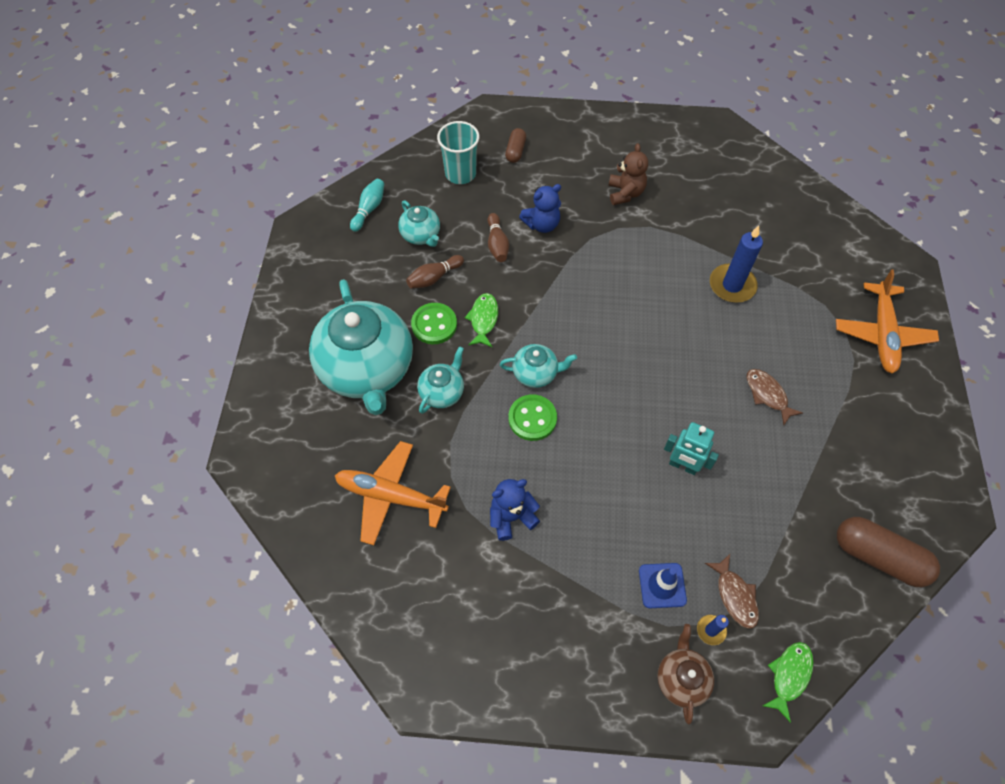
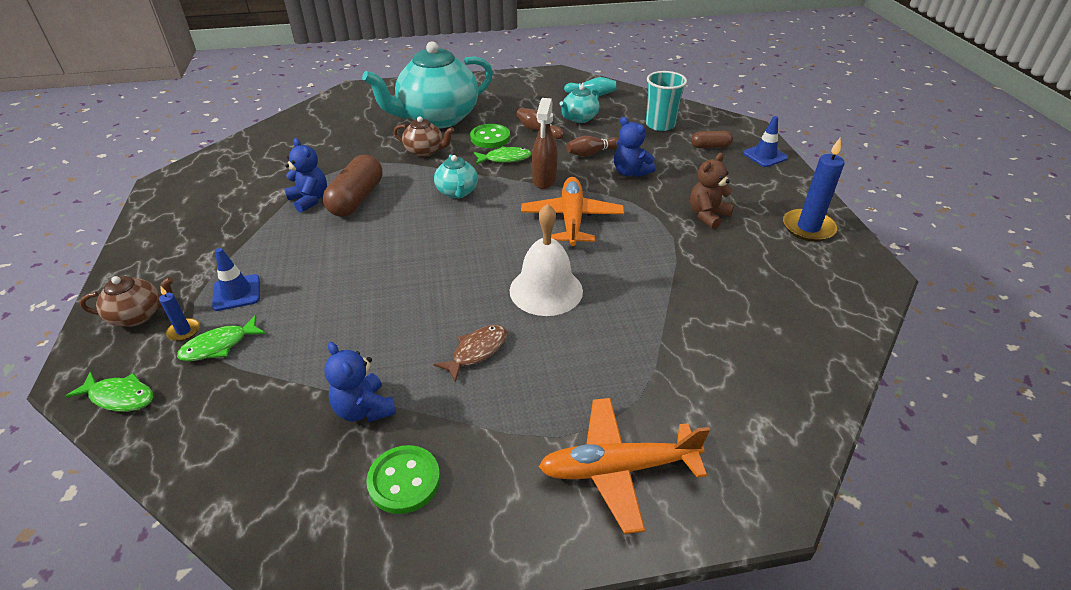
camera: 75 degrees right, 20 degrees down
orange plane [335,441,451,545] -> orange plane moved to [521,177,624,246]
turquoise teapot [417,346,464,414] -> brown teapot [394,116,454,157]
green button [509,394,557,441] -> green button moved to [366,445,440,514]
brown teddy bear [608,143,648,205] -> brown teddy bear turned 150 degrees clockwise [690,153,734,229]
turquoise robot [664,422,719,475] -> none
brown fish [705,554,759,629] -> green fish [177,315,266,361]
blue candle [710,226,763,303] -> blue candle moved to [783,138,845,242]
brown capsule [837,517,940,587] -> brown capsule moved to [323,155,382,217]
none -> blue teddy bear [324,342,396,422]
none -> white bell [510,203,583,316]
none -> brown spray bottle [532,98,558,189]
none -> blue traffic cone [743,116,788,167]

